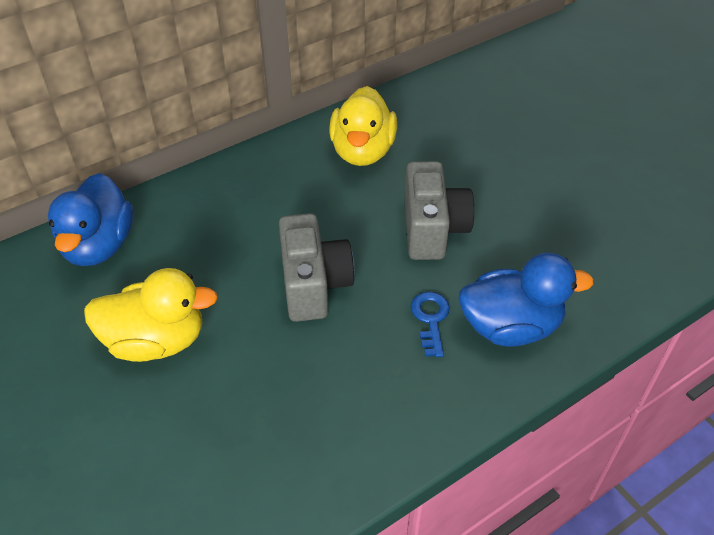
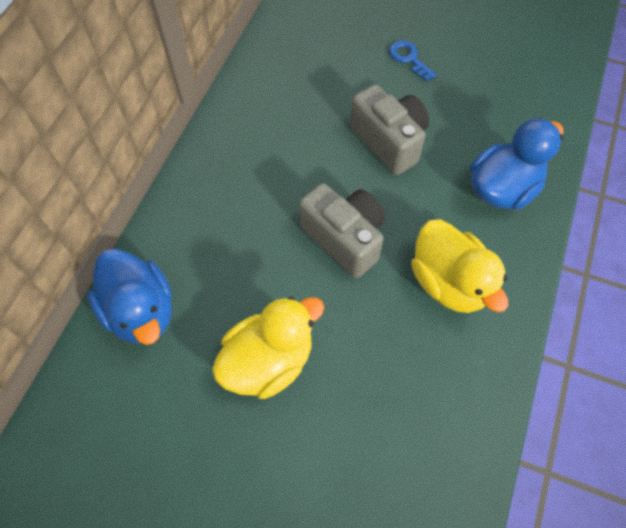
camera: 35 degrees left, 15 degrees up
yellow duck [329,86,397,166] -> yellow duck moved to [411,219,508,313]
blue key [410,292,450,357] -> blue key moved to [389,40,437,82]

